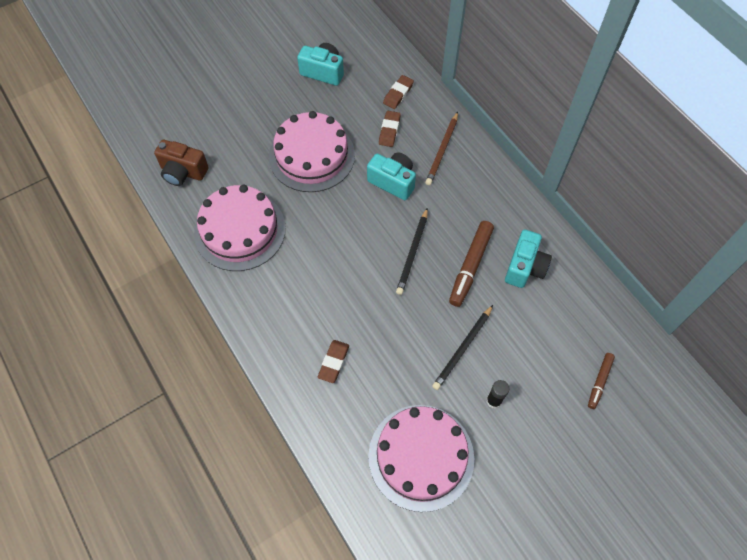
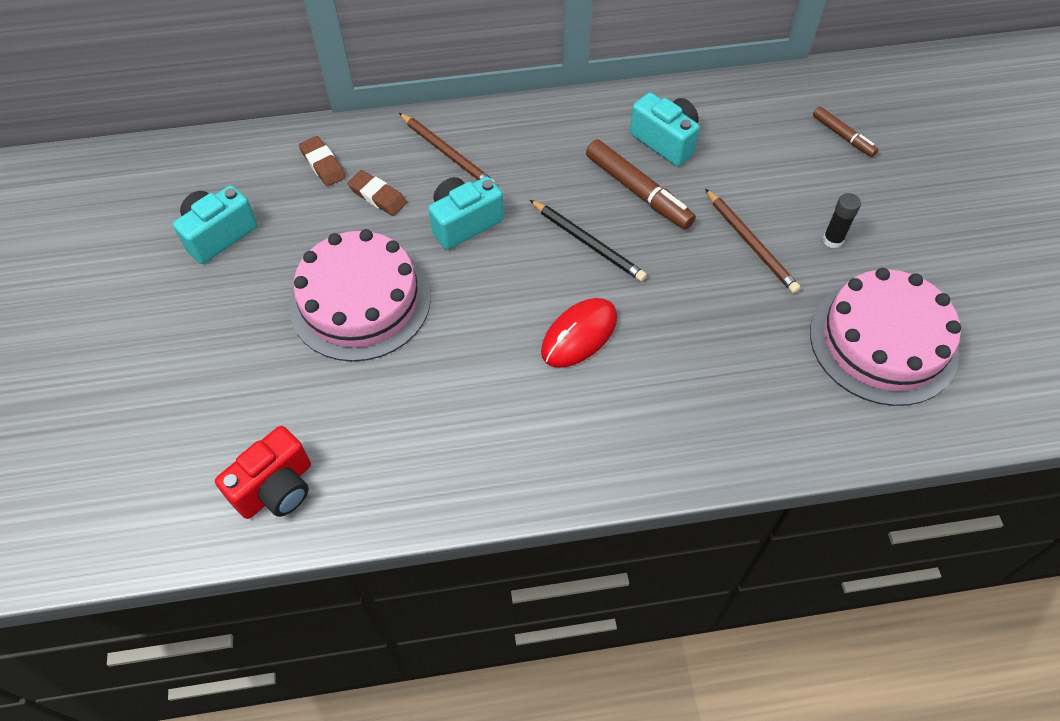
camera: 65 degrees left, 5 degrees down
brown camera [154,140,209,186] -> red camera [215,426,311,519]
pink cake [194,185,286,271] -> none
brown eraser [318,340,349,383] -> none
black pencil [432,305,493,390] -> brown pencil [705,189,801,293]
none -> red mouse [541,298,617,368]

